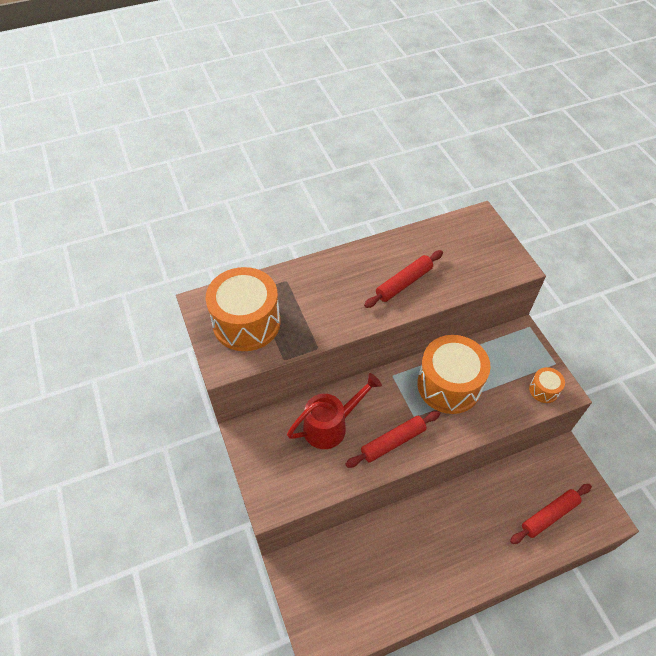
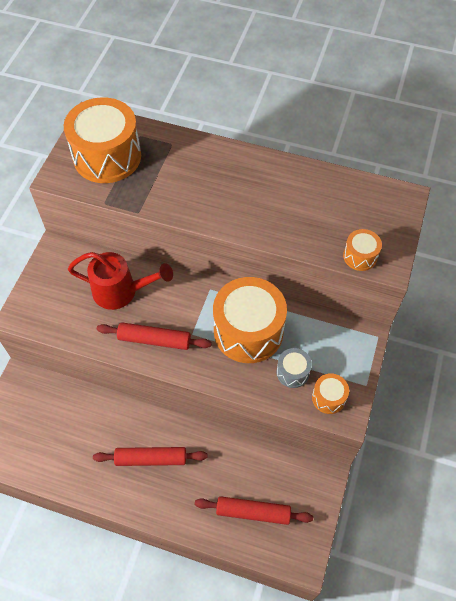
camera: 40 degrees right, 5 degrees up
red rolling pin [364,250,443,308] -> red rolling pin moved to [93,447,207,466]
none -> grey drum [277,348,312,388]
none -> orange drum [343,229,382,271]

